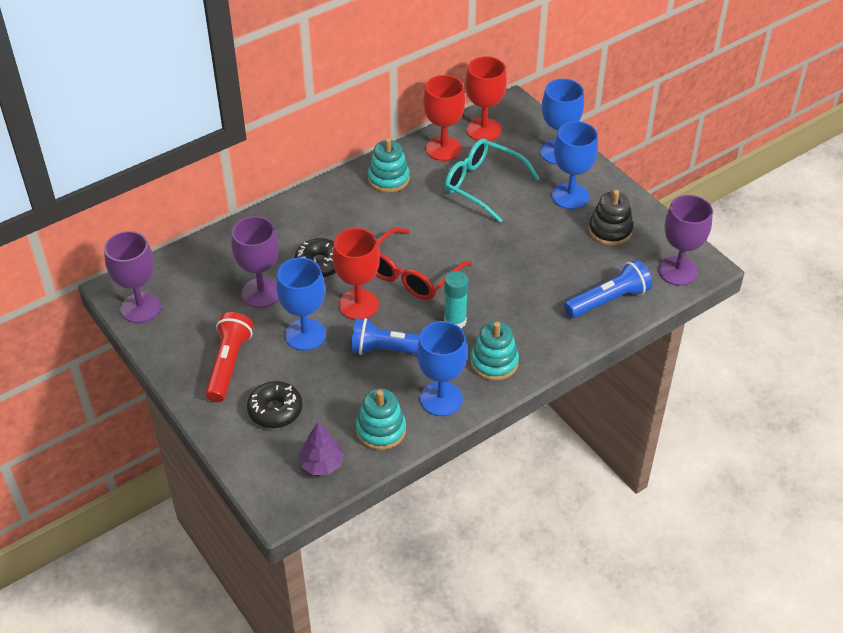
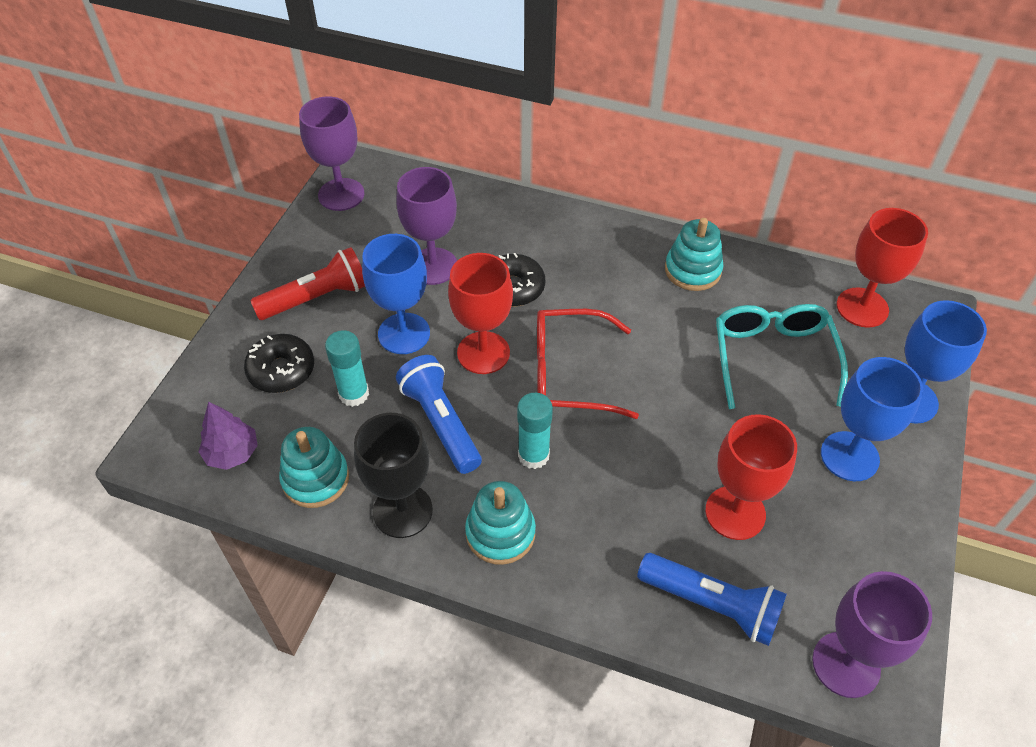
camera: 55 degrees right, 5 degrees up
blue goblet [417,321,467,416] -> black goblet [354,413,433,538]
red goblet [423,75,465,161] -> red goblet moved to [705,414,797,540]
black stacking toy [588,190,633,246] -> none
none -> turquoise glue stick [325,330,369,407]

